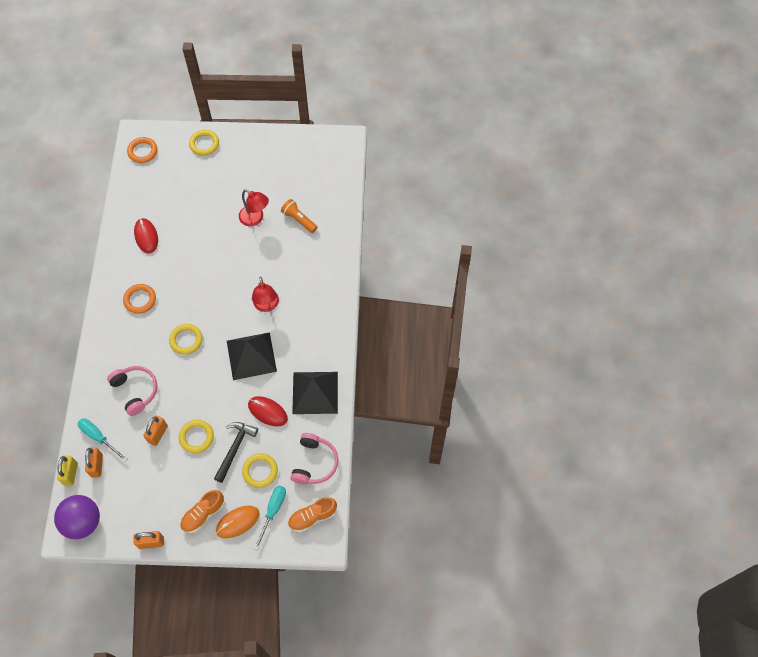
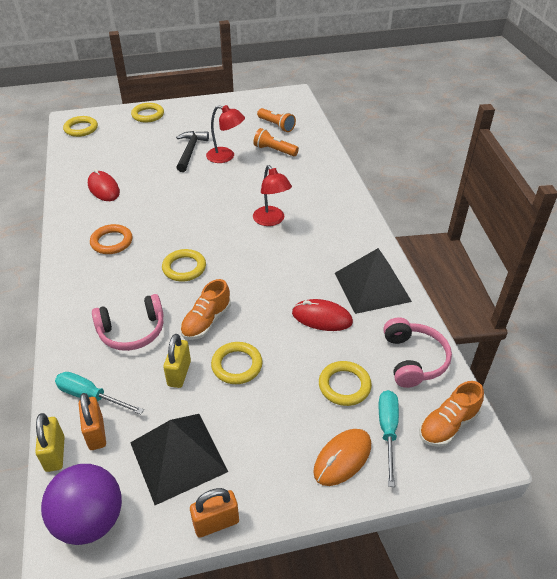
camera: 15 degrees left, 20 degrees down
pink headphones [107,366,158,416] -> pink headphones turned 120 degrees clockwise [92,294,164,351]
orange ring [127,137,158,163] -> yellow ring [63,116,98,137]
orange padlock [143,415,168,446] -> yellow padlock [163,334,191,388]
orange shoe [180,490,225,533] -> orange shoe moved to [180,279,231,340]
black hammer [214,422,258,483] -> black hammer moved to [176,131,209,172]
black pyramid [227,332,277,380] -> black pyramid moved to [130,414,228,505]
none -> orange flashlight [257,108,296,132]

